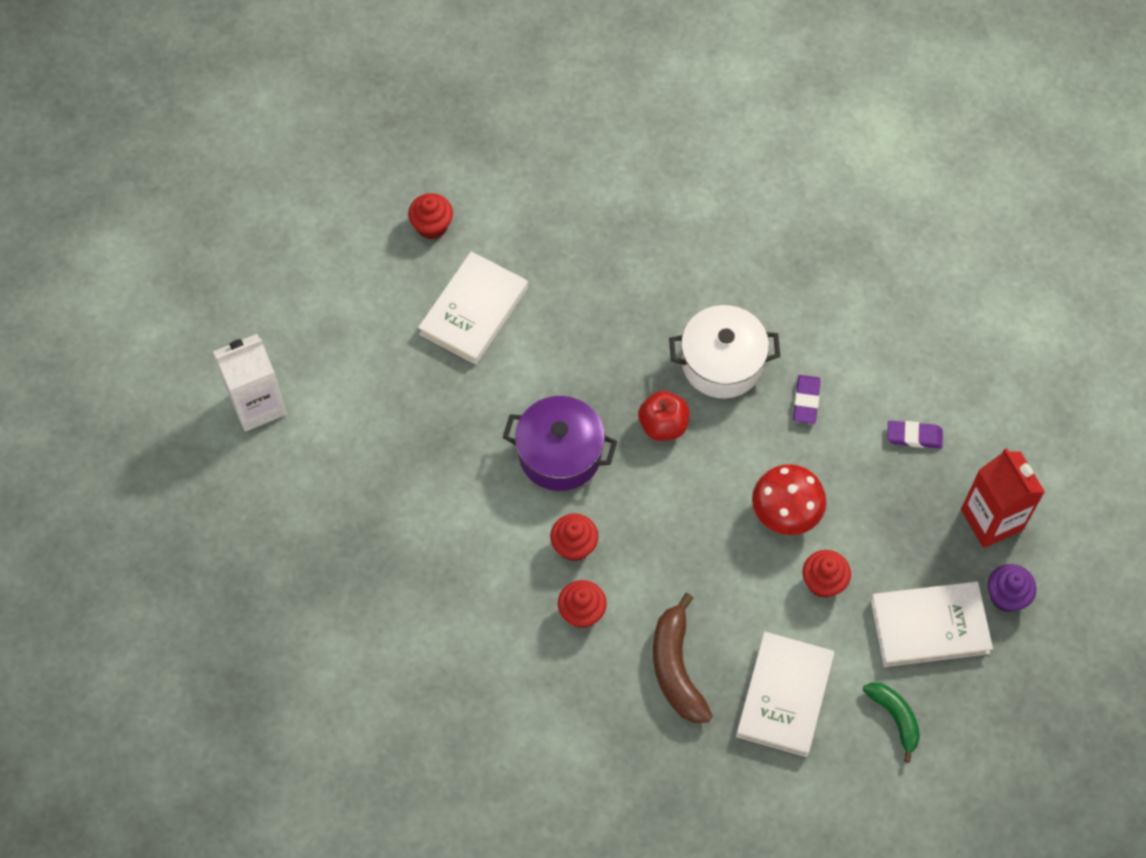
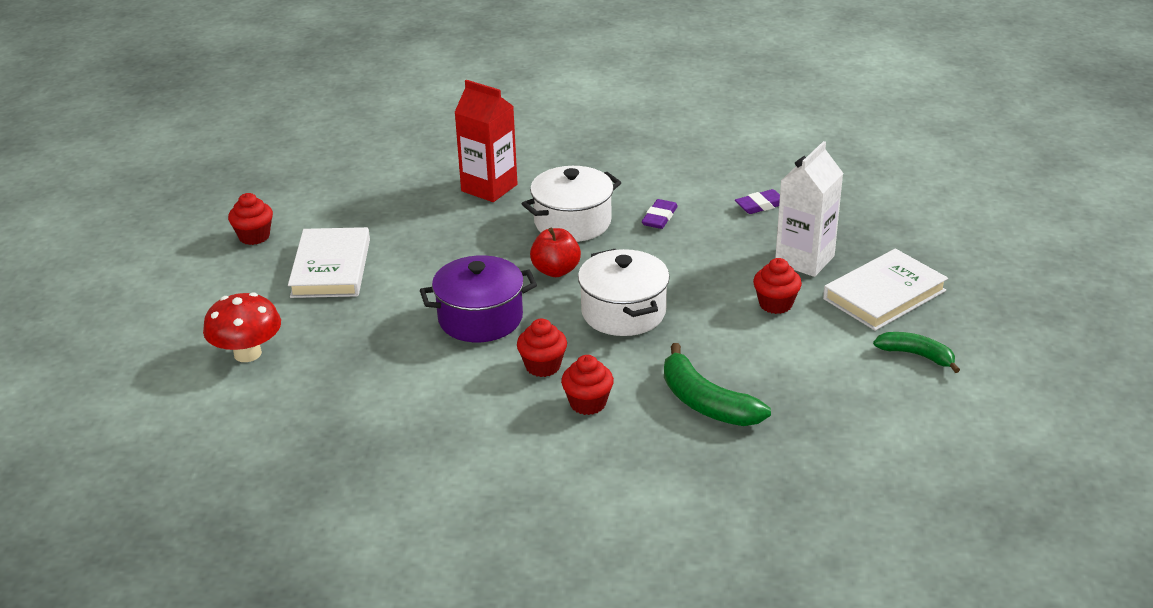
camera: 30 degrees left, 30 degrees down
white carton [213,334,287,432] -> white carton moved to [775,141,843,277]
brown banana [653,593,713,723] -> green banana [664,343,771,426]
white book [736,632,834,757] -> none
red mushroom [752,464,826,535] -> red mushroom moved to [203,292,281,362]
purple eraser [793,375,821,424] -> purple eraser turned 45 degrees clockwise [642,199,678,229]
red carton [961,448,1045,548] -> red carton moved to [454,80,518,202]
purple cupcake [988,564,1036,612] -> none
none -> white pot [578,249,670,336]

